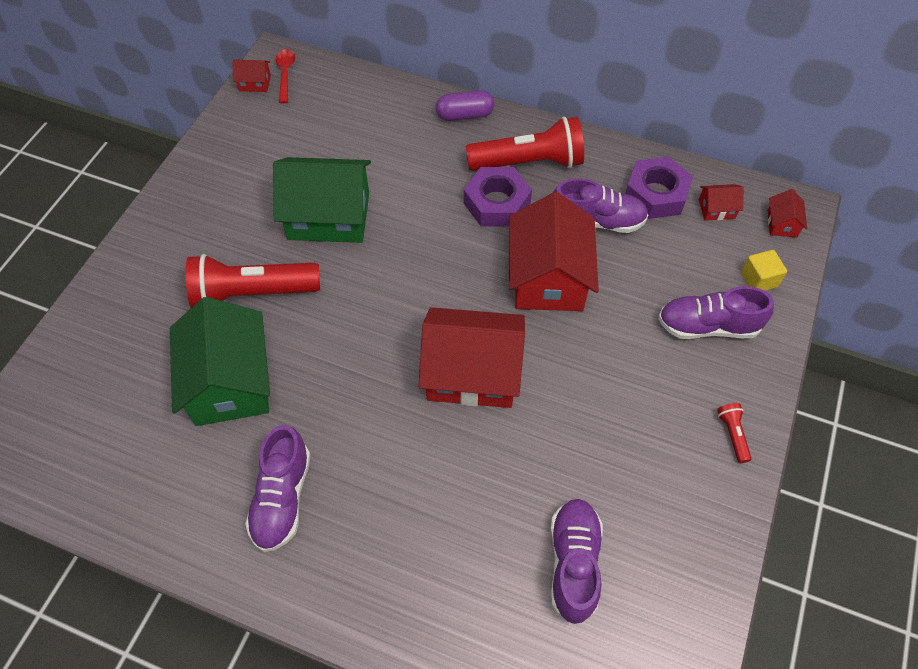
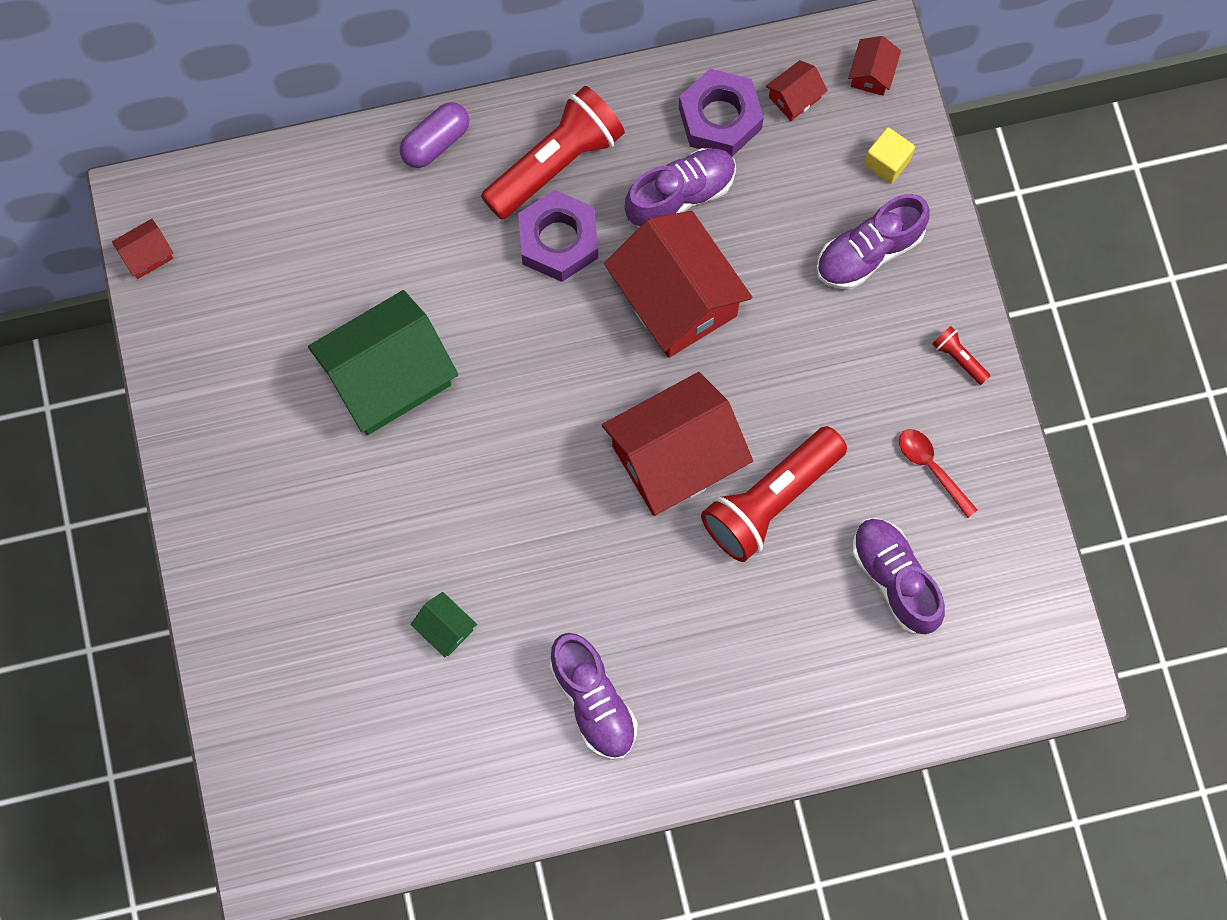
camera: 35 degrees left, 15 degrees up
green house [170,297,270,426] -> green house [411,592,477,657], size x0.42
red flashlight [186,254,320,308] -> red flashlight moved to [701,426,847,562]
red spoon [276,49,295,103] -> red spoon moved to [899,429,978,518]
red house [768,189,807,238] -> red house turned 45 degrees clockwise [848,36,901,96]

